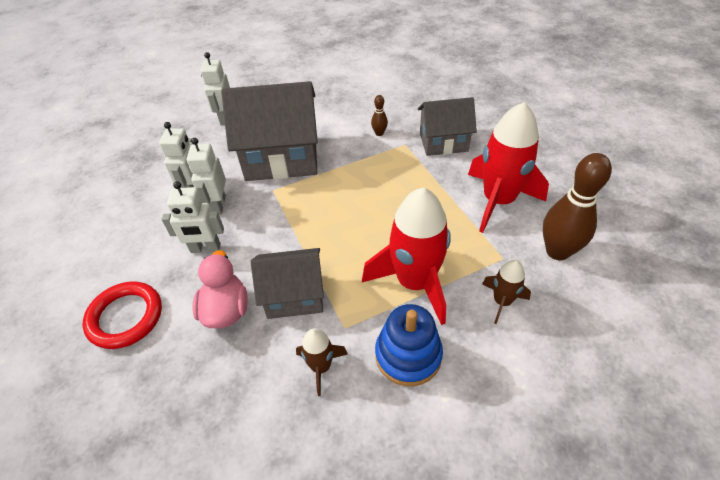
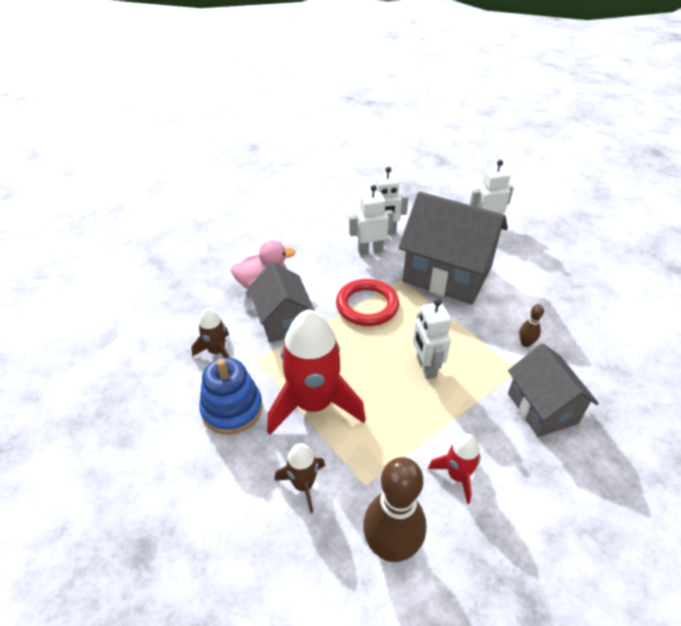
camera: 75 degrees right, 5 degrees down
red ring [83,281,162,349] -> red ring moved to [336,279,399,326]
white robot [162,181,224,253] -> white robot moved to [413,298,451,379]
grey house [221,81,318,181] -> grey house turned 45 degrees counterclockwise [399,192,508,305]
red rocket [468,102,549,233] -> red rocket [428,434,481,504], size x0.50

